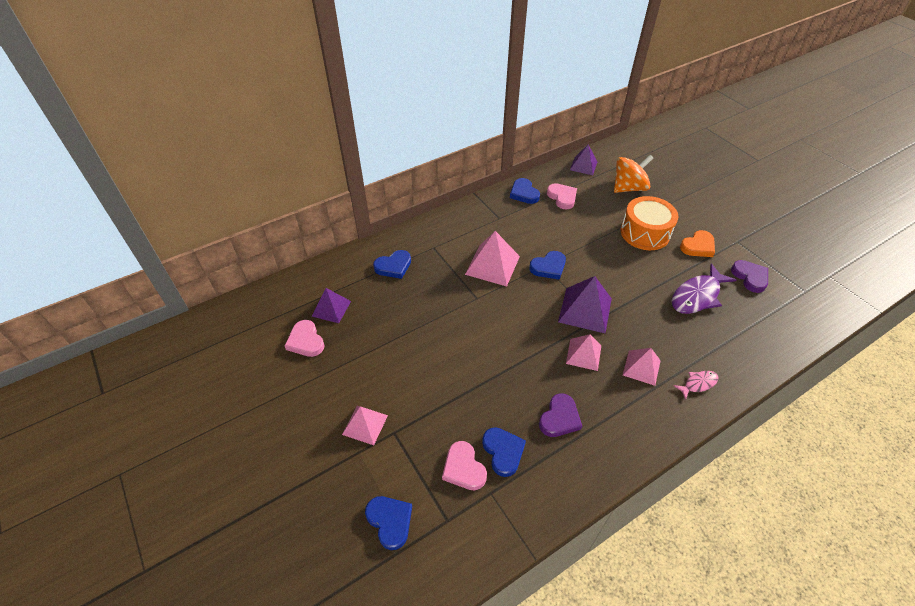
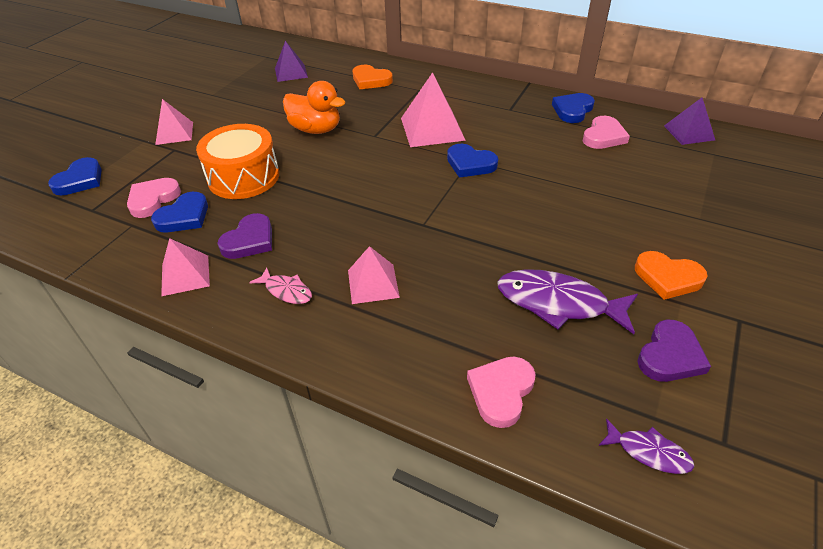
camera: 60 degrees right, 5 degrees down
pink heart [285,320,324,357] -> pink heart moved to [467,357,536,428]
blue heart [373,250,411,279] -> orange heart [353,65,393,89]
purple heart [539,393,582,437] -> purple heart turned 60 degrees counterclockwise [217,213,272,259]
purple pyramid [558,276,612,333] -> none
pink pyramid [566,334,601,371] -> pink pyramid moved to [161,238,210,296]
orange spinning top [614,155,653,193] -> none
orange drum [621,196,678,250] -> orange drum moved to [196,124,279,199]
pink fish [674,371,718,400] -> pink fish moved to [249,267,312,304]
none -> orange duck [283,81,345,134]
none -> purple fish [598,418,695,474]

